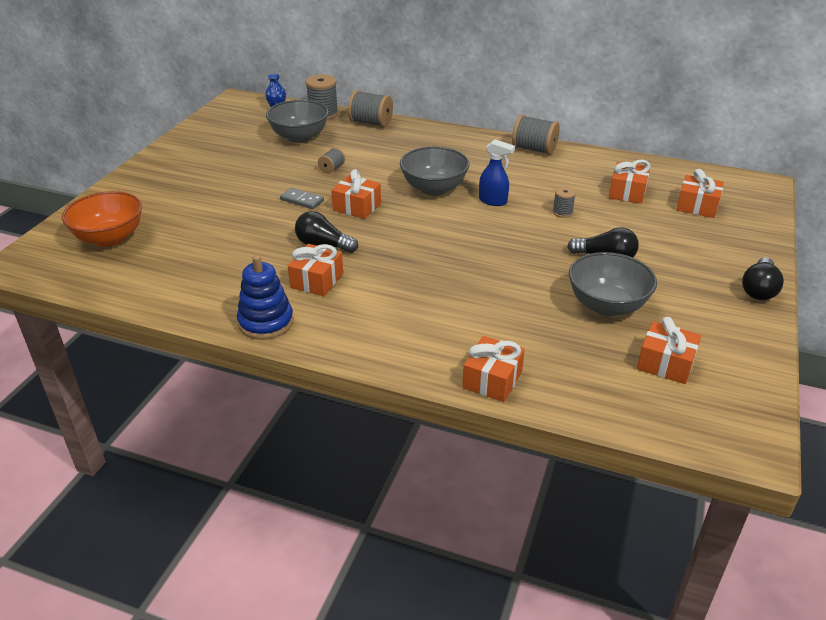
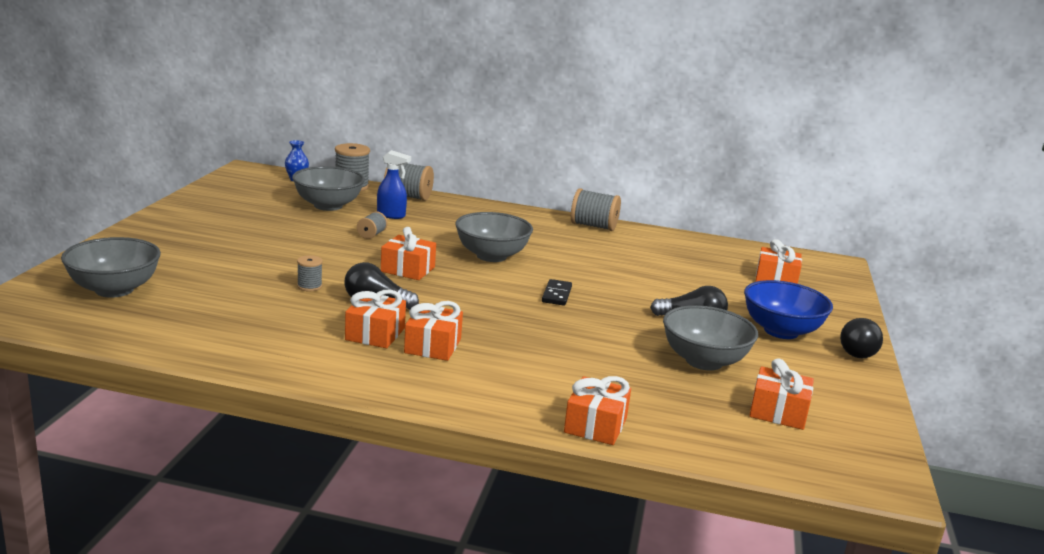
camera: 10 degrees left, 15 degrees down
orange bowl [62,191,142,247] -> grey bowl [61,237,161,298]
blue stacking toy [237,255,294,340] -> none
grey domino [280,188,324,209] -> none
blue spray bottle [479,139,515,206] -> blue spray bottle moved to [377,150,411,219]
grey spool [552,187,576,218] -> grey spool moved to [297,255,323,291]
orange gift [609,160,651,204] -> orange gift moved to [404,301,463,361]
none -> black domino [542,279,572,306]
none -> blue bowl [744,280,833,339]

